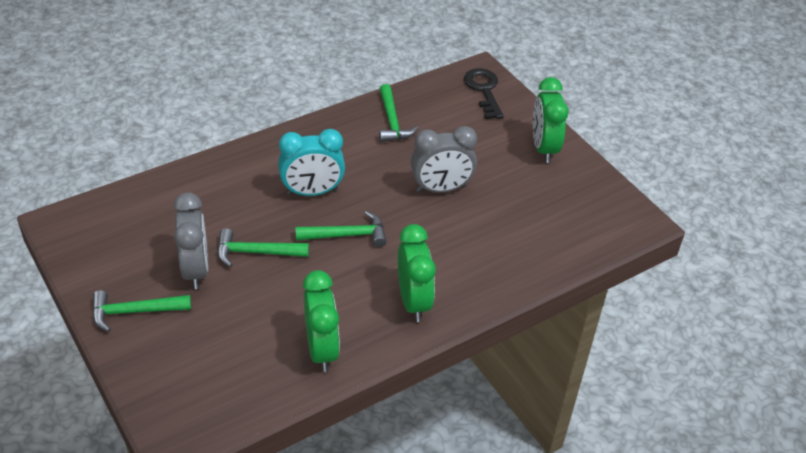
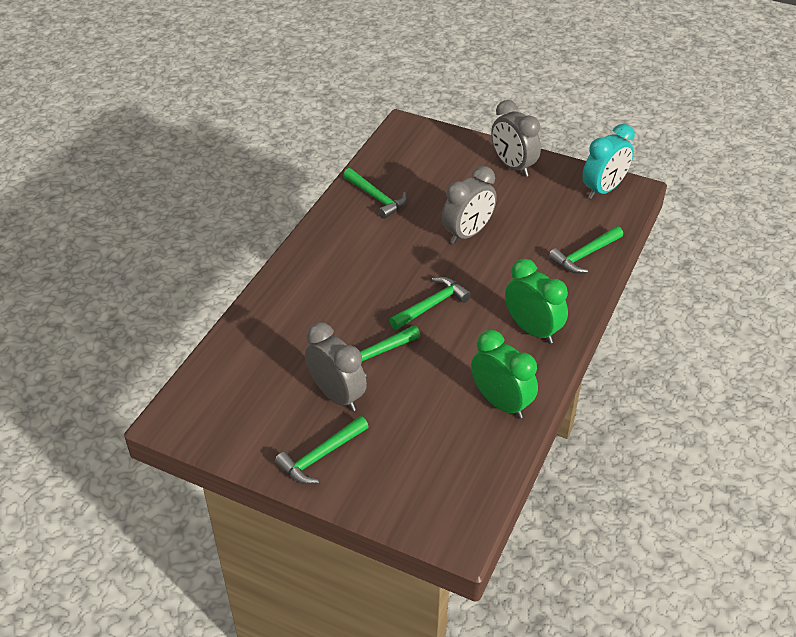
camera: 30 degrees left, 0 degrees up
turquoise clock [278,129,345,196] -> turquoise clock moved to [582,124,635,199]
black key [464,68,504,119] -> none
green clock [533,77,569,163] -> grey clock [491,100,541,177]
none -> green hammer [549,226,623,274]

